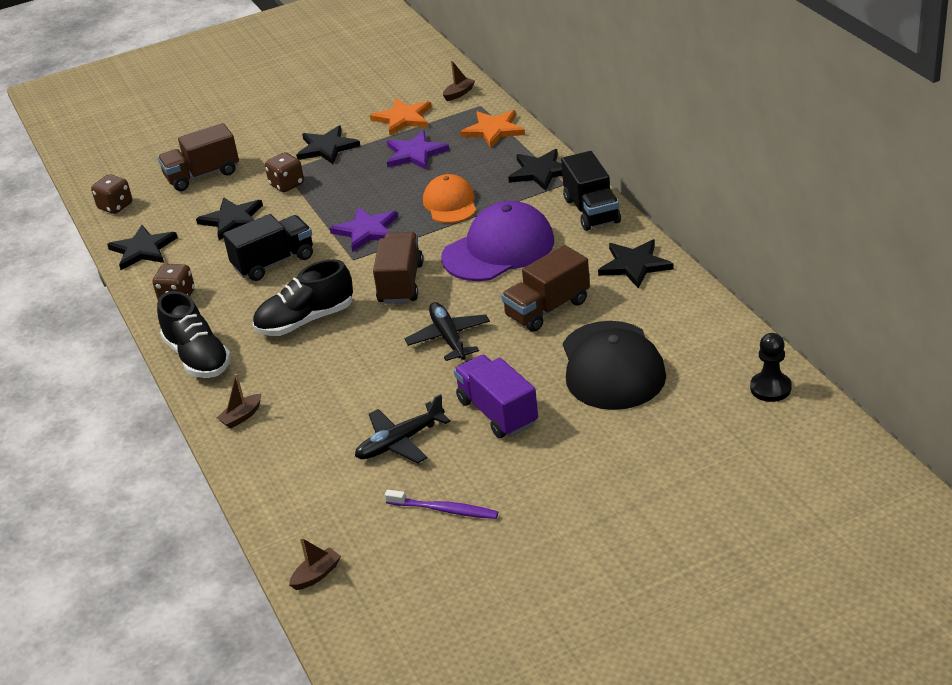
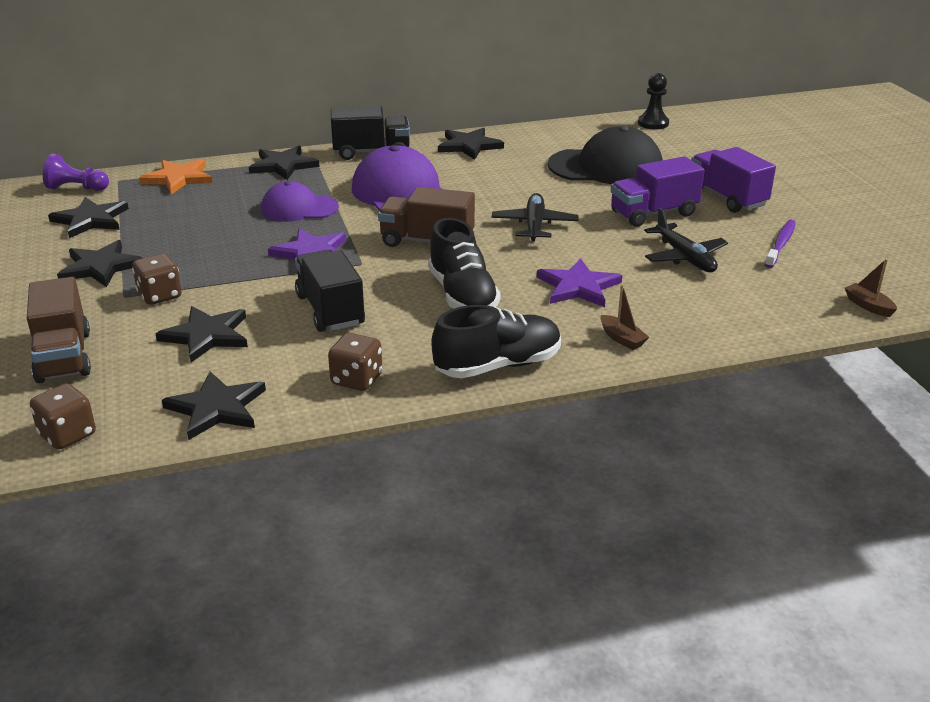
camera: 85 degrees left, 5 degrees down
orange star [370,98,432,135] -> black star [48,197,129,238]
purple star [387,131,449,170] -> purple star moved to [537,258,622,307]
black plane [405,302,490,361] -> black plane turned 105 degrees clockwise [492,193,578,241]
orange cap [423,174,476,223] -> purple cap [261,181,339,222]
brown boat [443,60,475,101] -> purple pawn [43,153,109,191]
brown truck [501,245,590,332] -> none
none -> purple truck [691,147,776,213]

